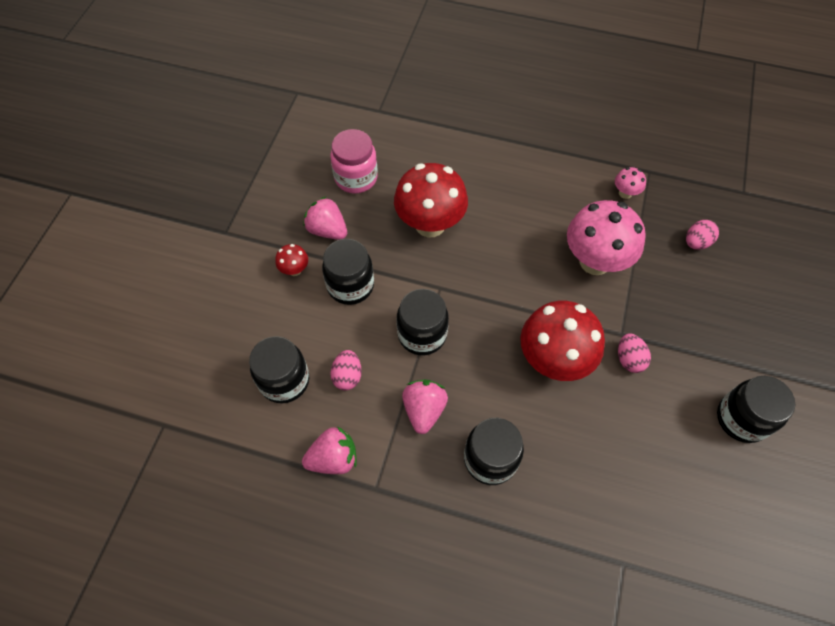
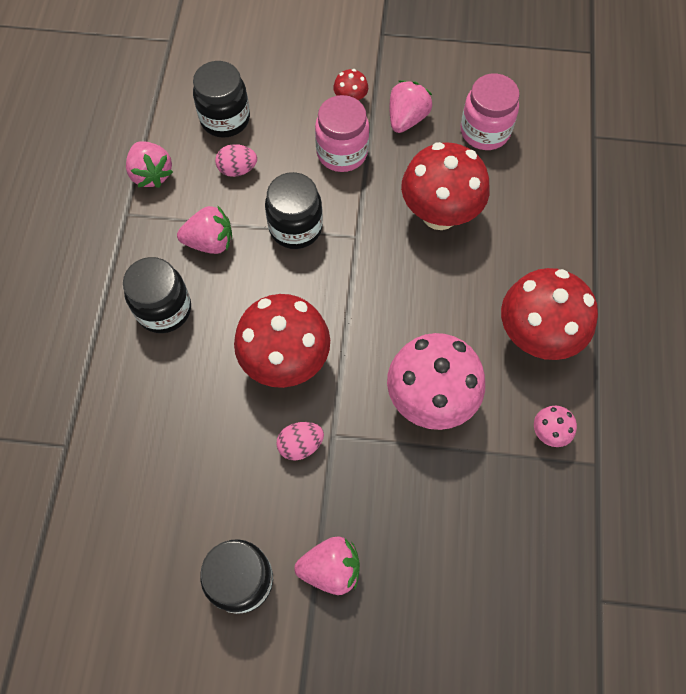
camera: 80 degrees right, 5 degrees up
black jar [322,239,374,305] -> pink jar [315,95,369,172]
pink egg [686,220,719,250] -> none
none -> pink strawberry [294,536,360,595]
none -> red mushroom [501,268,598,360]

